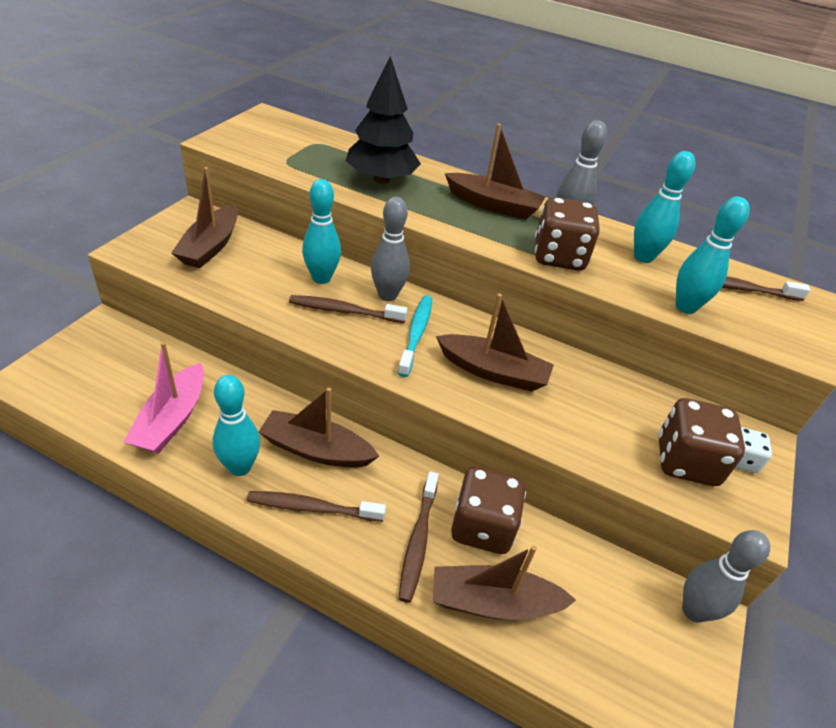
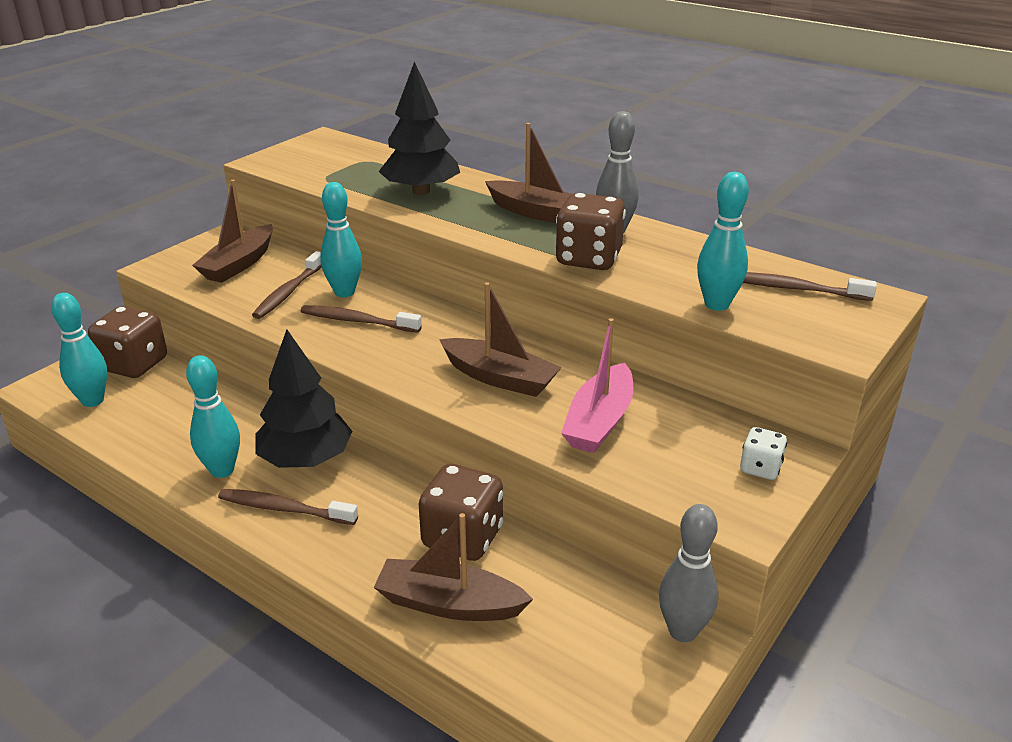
camera: 15 degrees right, 10 degrees down
pink boat [124,342,204,453] -> pink boat moved to [561,318,633,453]
brown boat [259,388,379,467] -> black tree [255,329,352,468]
grey bowling pin [371,197,410,301] -> none
turquoise toothbrush [398,296,432,377] -> none
brown toothbrush [398,471,439,603] -> brown toothbrush moved to [252,251,322,319]
turquoise bowling pin [634,151,695,263] -> turquoise bowling pin moved to [51,293,107,407]
brown dice [658,398,745,486] -> brown dice moved to [88,306,167,378]

